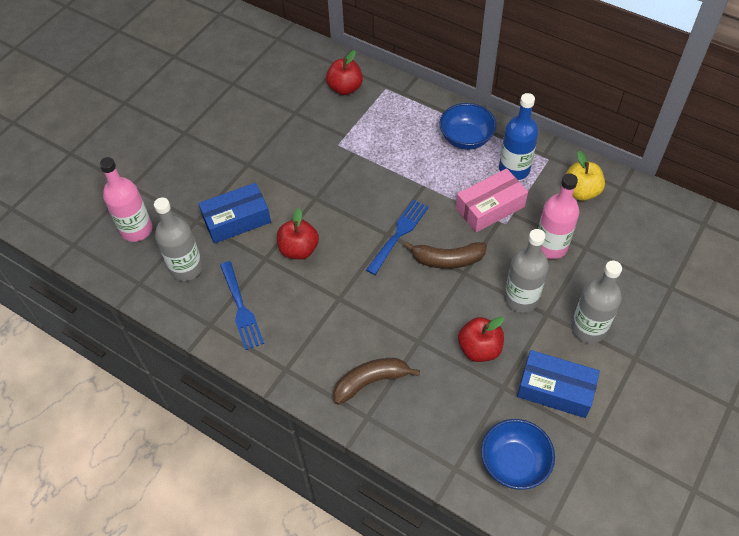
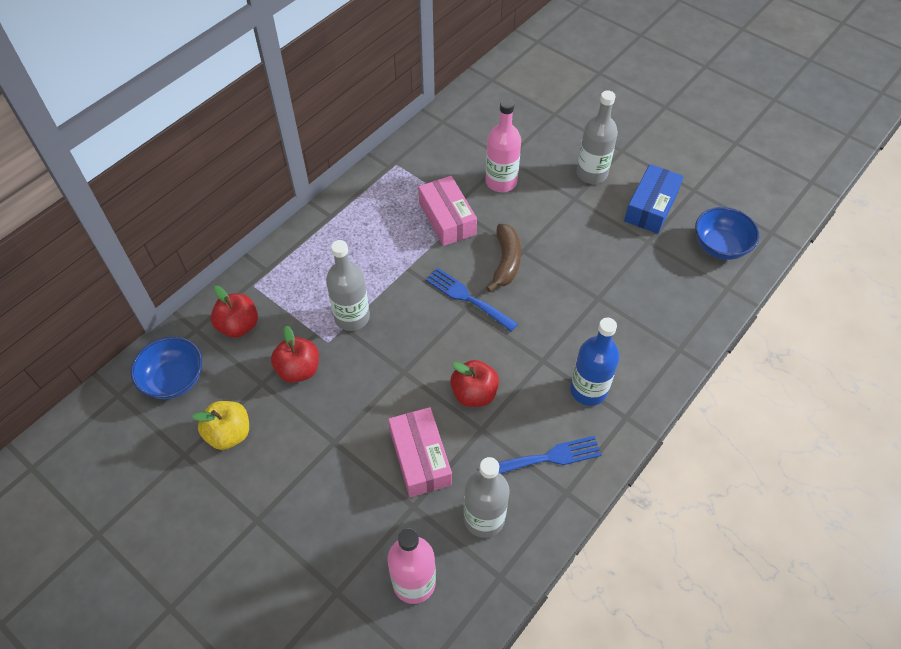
camera: 85 degrees left, 0 degrees up
blue box [198,183,271,244] -> pink box [388,407,452,497]
brown banana [333,358,420,405] -> none
blue bowl [439,103,496,150] -> blue bowl moved to [131,337,202,399]
red apple [458,317,504,362] -> red apple moved to [271,326,319,383]
blue bottle [499,93,538,180] -> blue bottle moved to [570,318,620,406]
grey bottle [504,229,549,313] -> grey bottle moved to [326,240,370,331]
yellow apple [566,151,605,201] -> yellow apple moved to [192,401,249,450]

